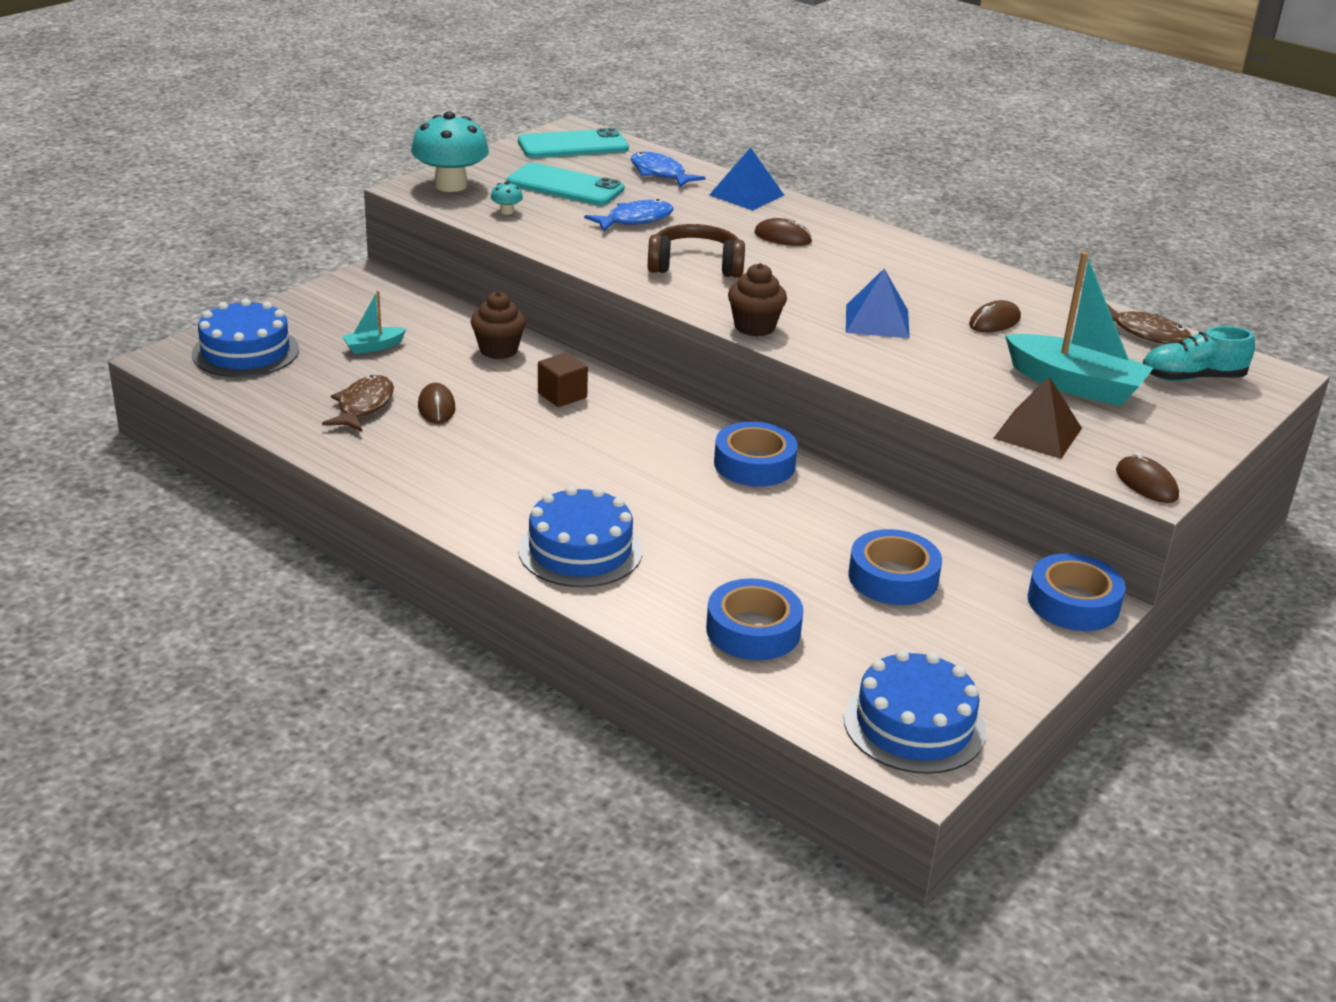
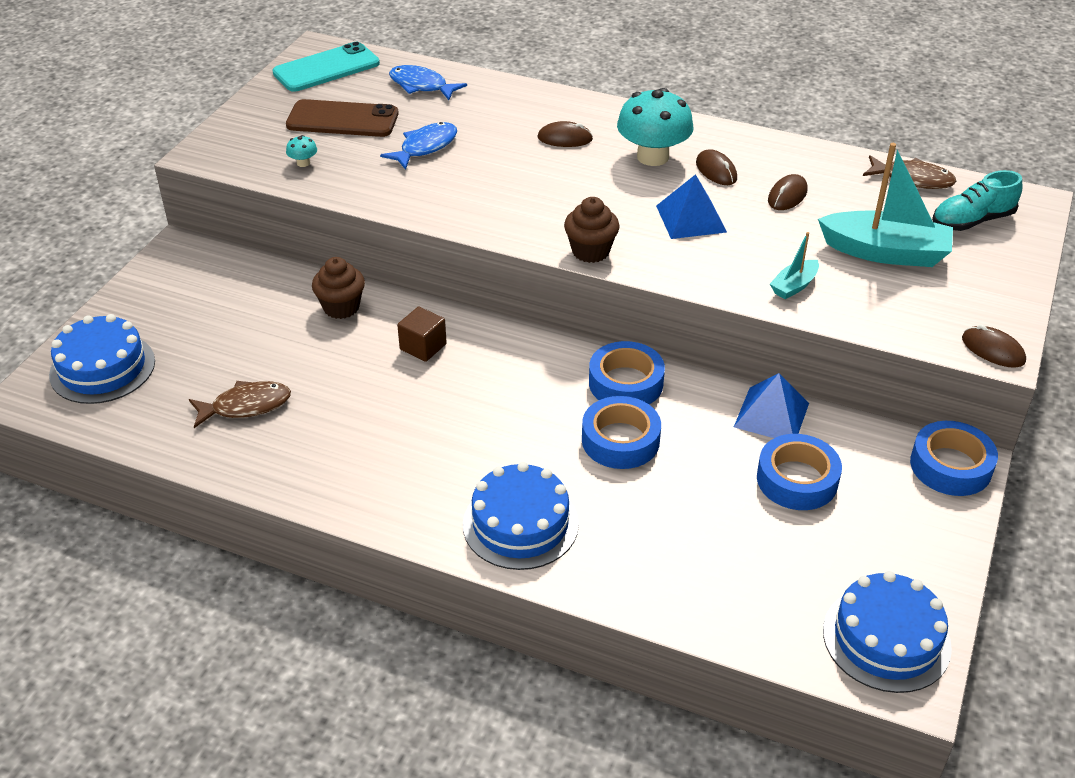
camera: 15 degrees left, 10 degrees up
brown fish [322,375,394,432] -> brown fish turned 75 degrees clockwise [189,381,291,428]
turquoise boat [342,290,406,354] -> turquoise boat moved to [770,232,819,299]
turquoise mushroom [411,112,489,192] -> turquoise mushroom moved to [617,88,694,166]
brown mouse [418,383,455,424] -> brown mouse moved to [696,149,737,185]
turquoise phone [507,163,624,205] -> brown phone [286,99,399,137]
brown headphones [648,224,745,278] -> none
blue tape [706,578,803,660] -> blue tape moved to [582,396,661,469]
blue pyramid [709,147,784,211] -> blue pyramid moved to [734,373,809,438]
brown pyramid [993,377,1082,459] -> none

